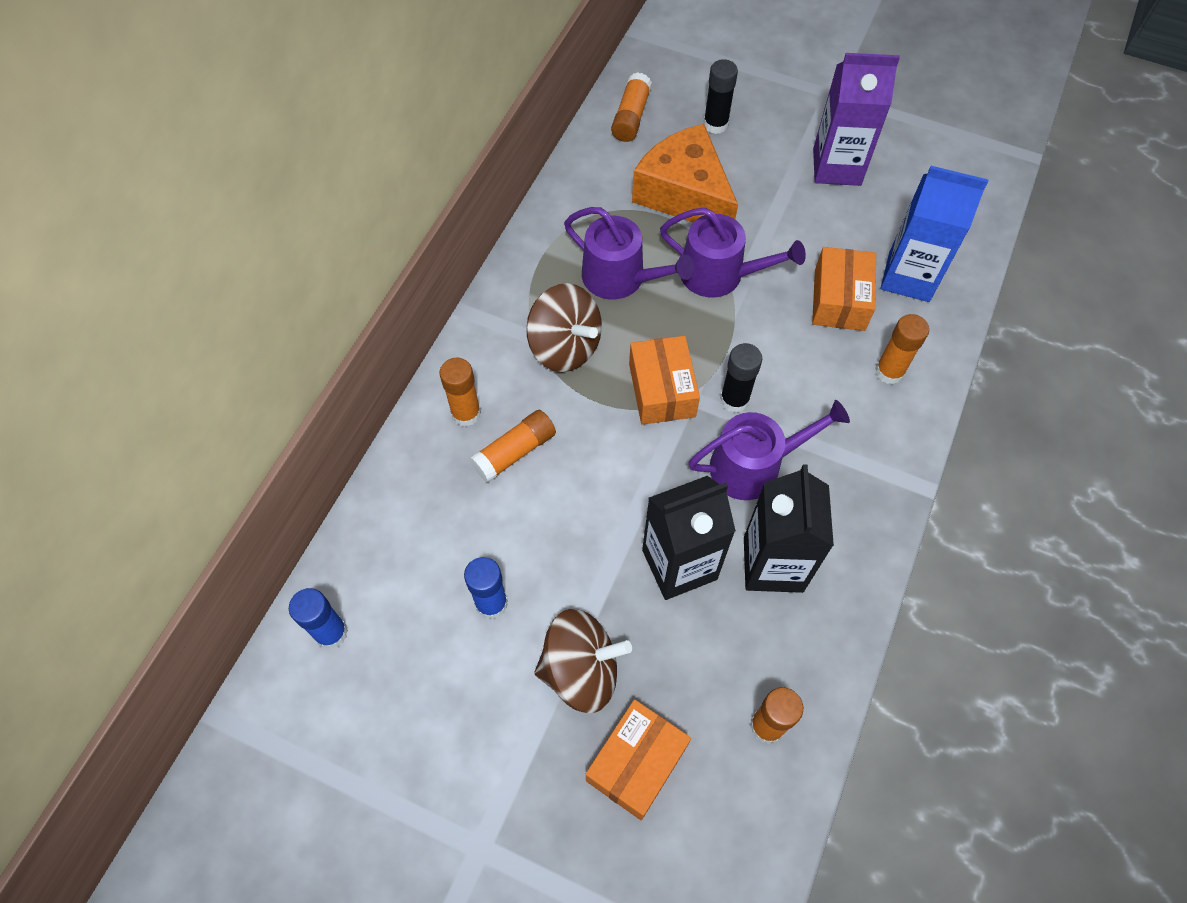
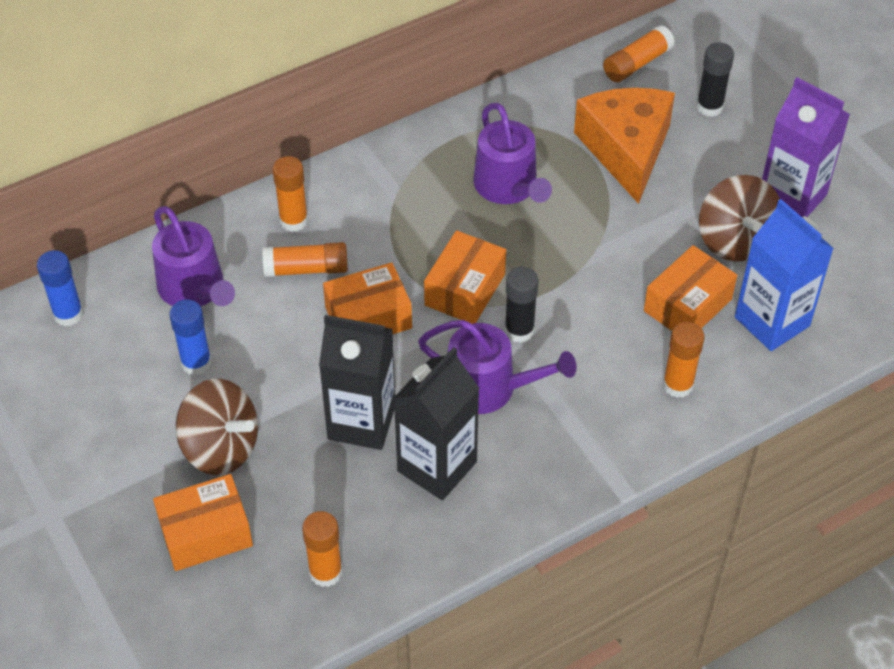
camera: 35 degrees right, 10 degrees down
brown spinning top [526,283,602,372] -> brown spinning top moved to [699,175,780,262]
purple watering can [660,208,806,298] -> purple watering can moved to [152,206,235,306]
none -> orange box [323,262,412,334]

